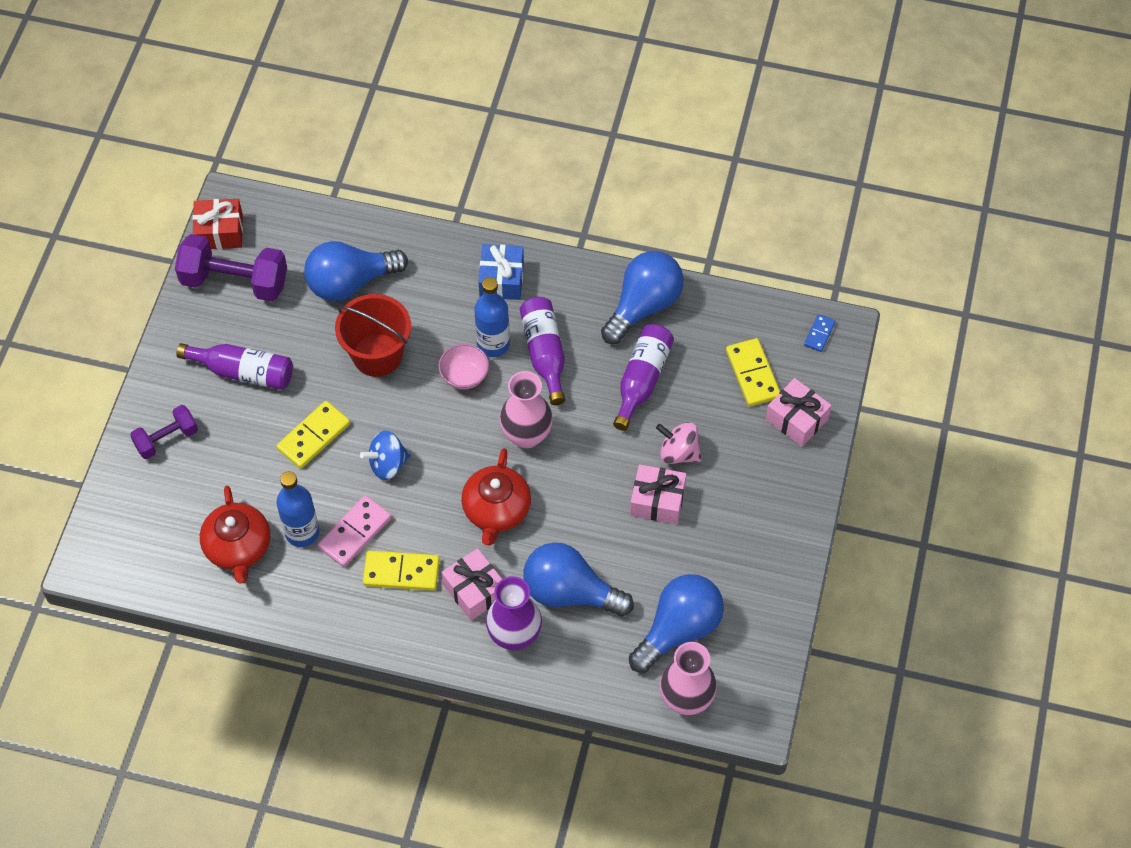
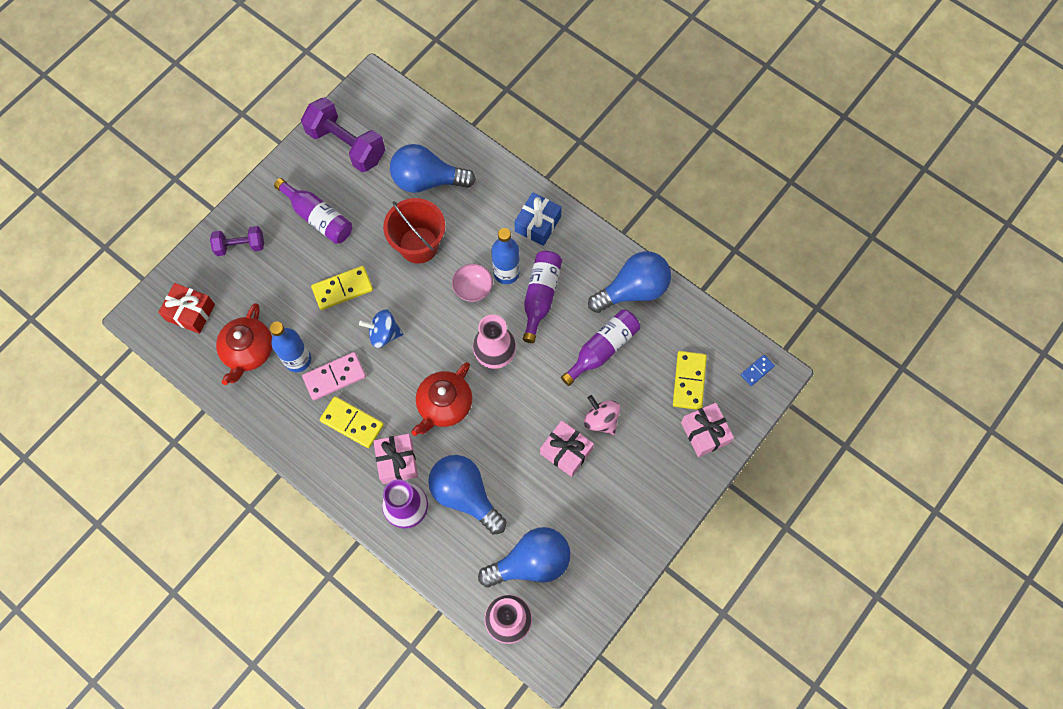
camera: 25 degrees right, 10 degrees up
red gift [193,199,243,249] -> red gift moved to [158,283,215,334]

